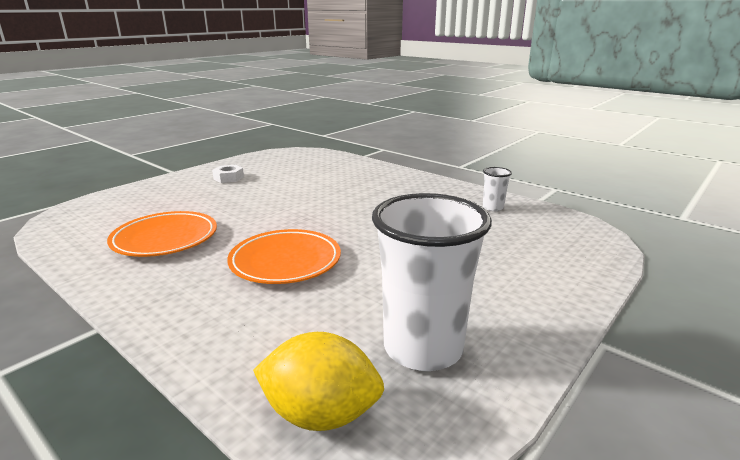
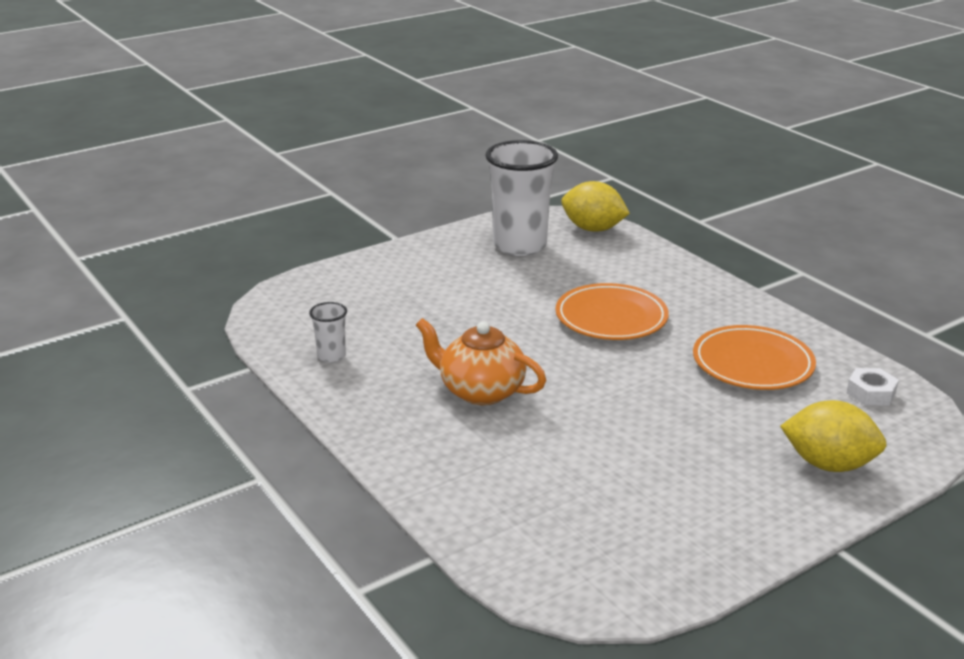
camera: 165 degrees left, 5 degrees up
white nut [212,165,244,183] -> white nut moved to [847,368,899,405]
none -> orange teapot [416,318,546,405]
none -> yellow lemon [780,400,887,472]

